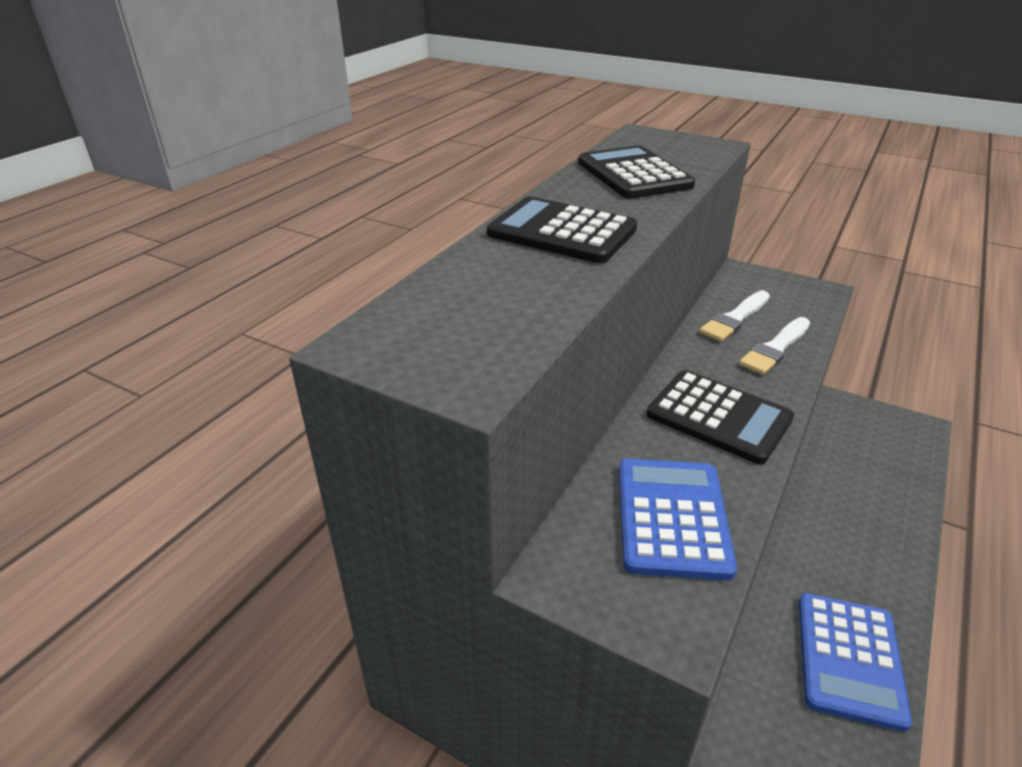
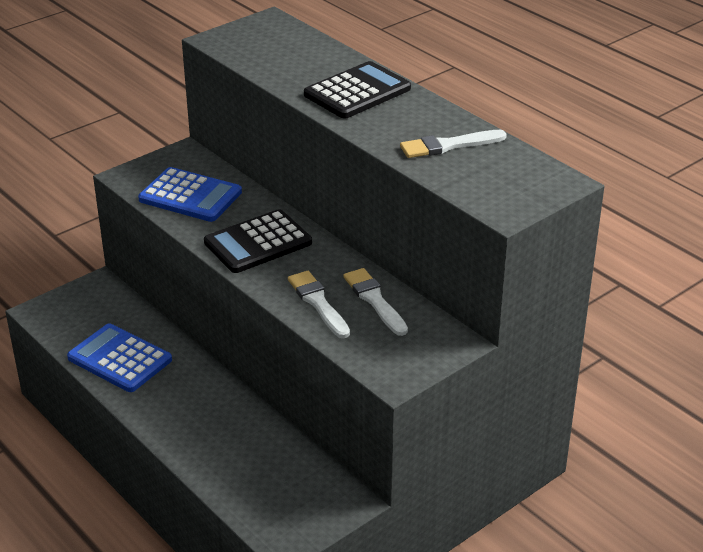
camera: 110 degrees right, 0 degrees up
black calculator [578,145,695,199] -> white brush [400,130,507,158]

